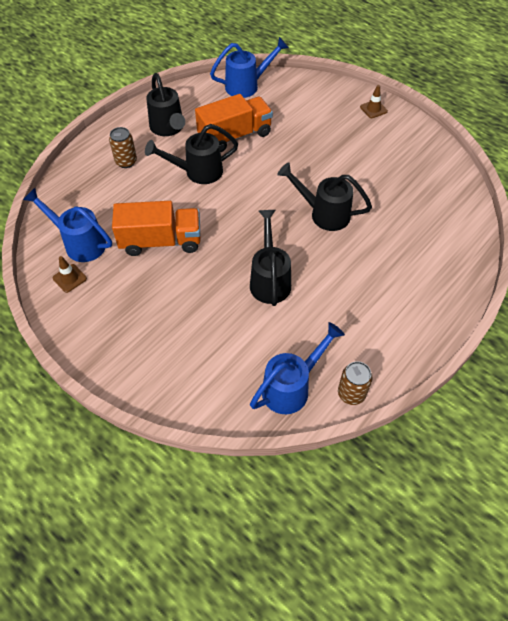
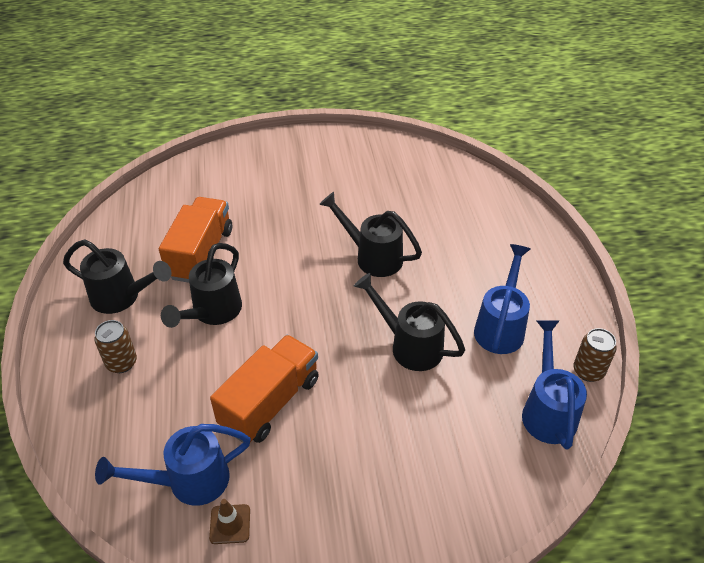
camera: 50 degrees left, 10 degrees down
blue watering can [210,37,289,98] -> blue watering can moved to [474,244,530,354]
black watering can [277,162,372,231] -> black watering can turned 60 degrees clockwise [319,192,422,277]
brown traffic cone [360,85,388,118] -> none

